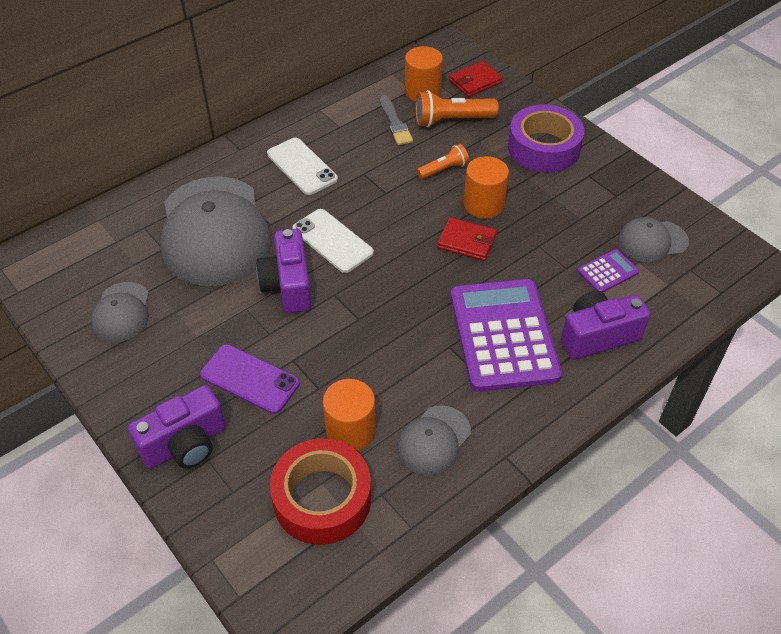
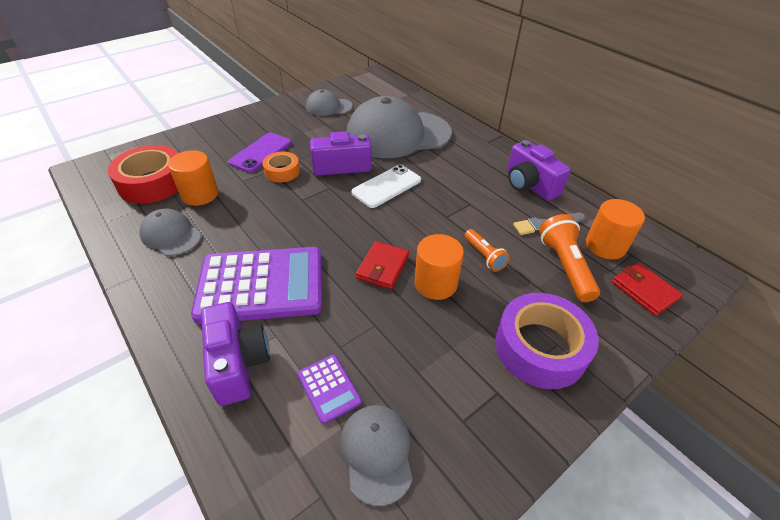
camera: 90 degrees right, 5 degrees down
purple camera [128,385,226,469] -> purple camera moved to [507,140,570,201]
white phone [267,138,338,195] -> none
none -> orange tape [262,152,300,183]

